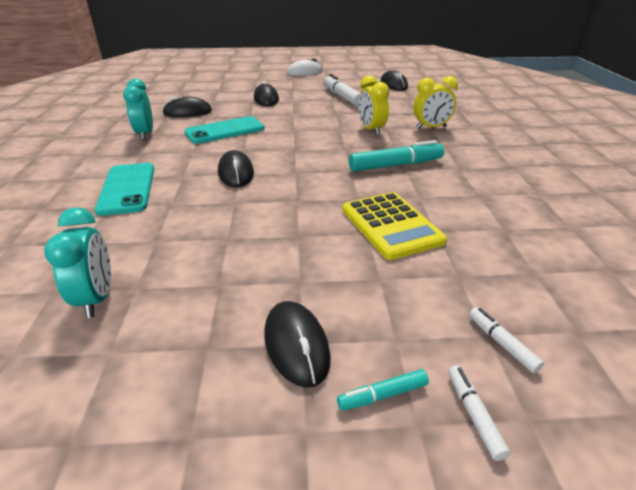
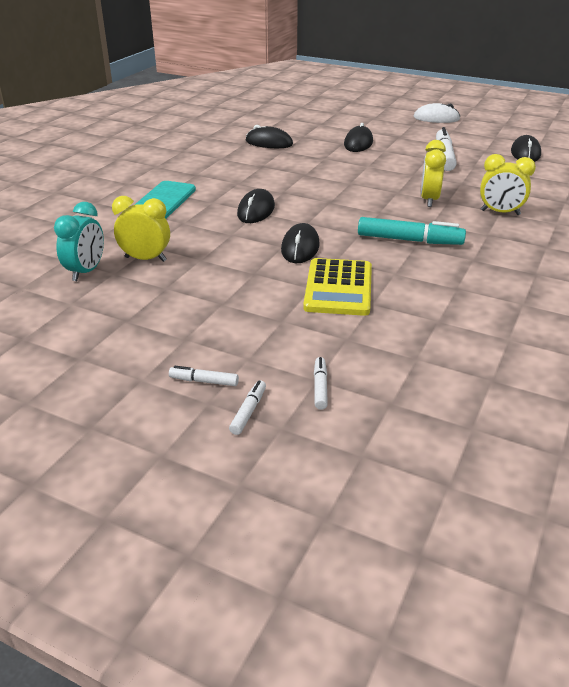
camera: 30 degrees right, 0 degrees up
turquoise clock [123,79,153,140] -> none
turquoise phone [184,116,265,144] -> none
black mouse [264,301,331,388] -> black mouse moved to [281,223,320,263]
turquoise marker [337,369,429,411] -> white marker [169,366,239,386]
none -> yellow clock [112,196,170,262]

